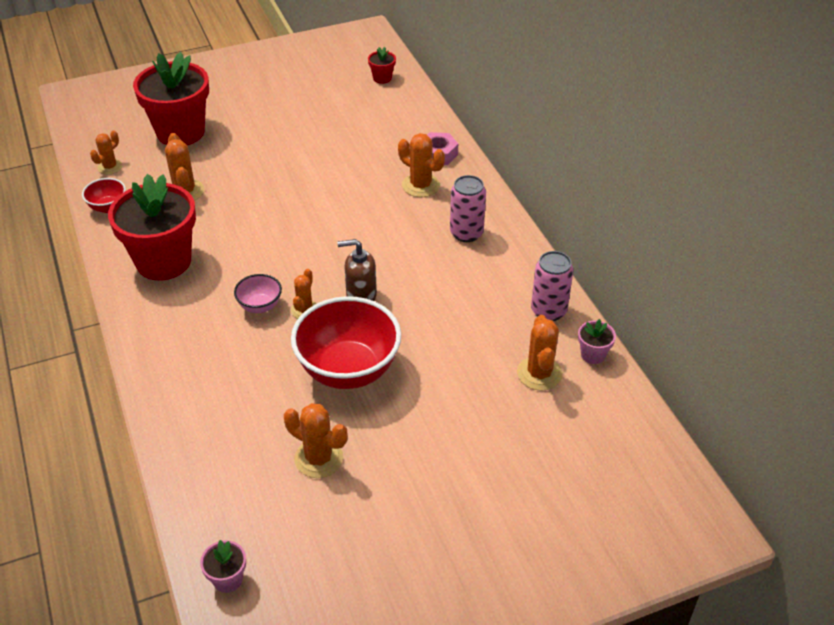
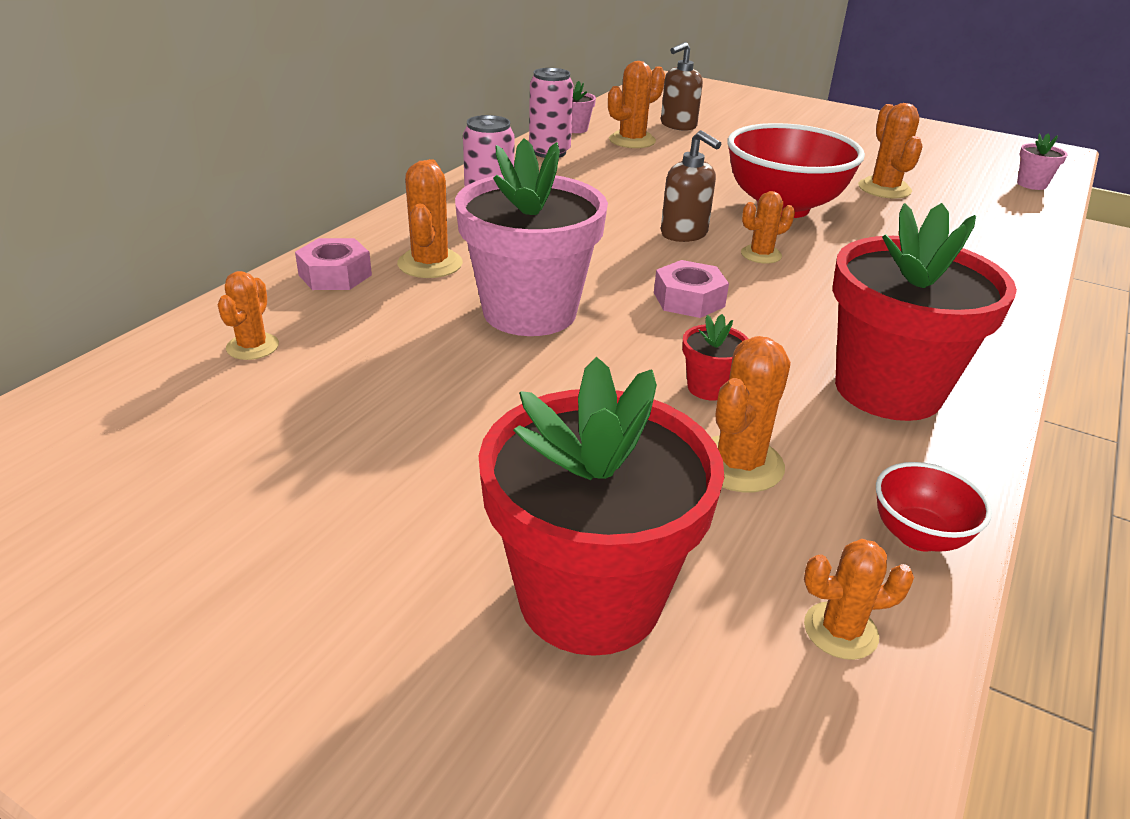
camera: 130 degrees left, 10 degrees down
pink bowl [234,274,282,313] -> none
red flower pot [368,47,396,84] -> red flower pot moved to [682,314,748,401]
none -> orange cactus [218,271,279,360]
none -> pink flower pot [455,138,608,336]
none -> pink nut [654,260,729,318]
none -> brown soap dispenser [661,42,703,131]

